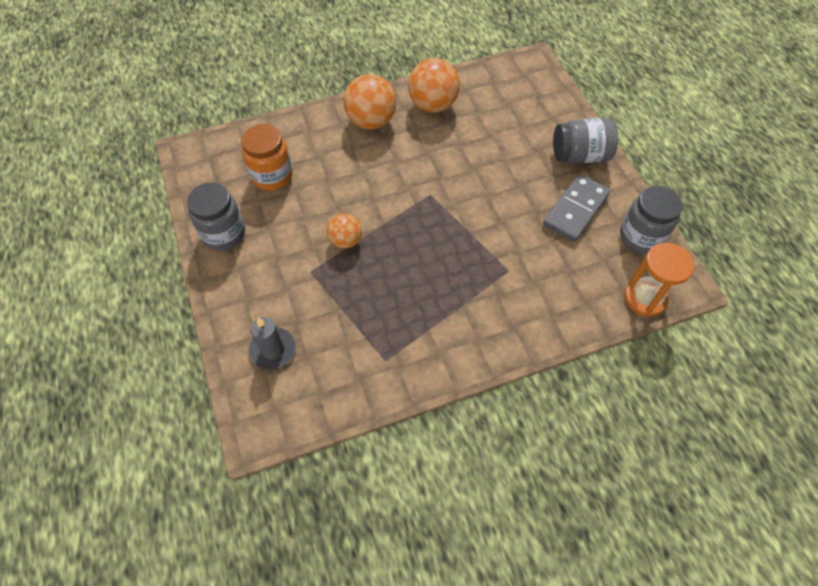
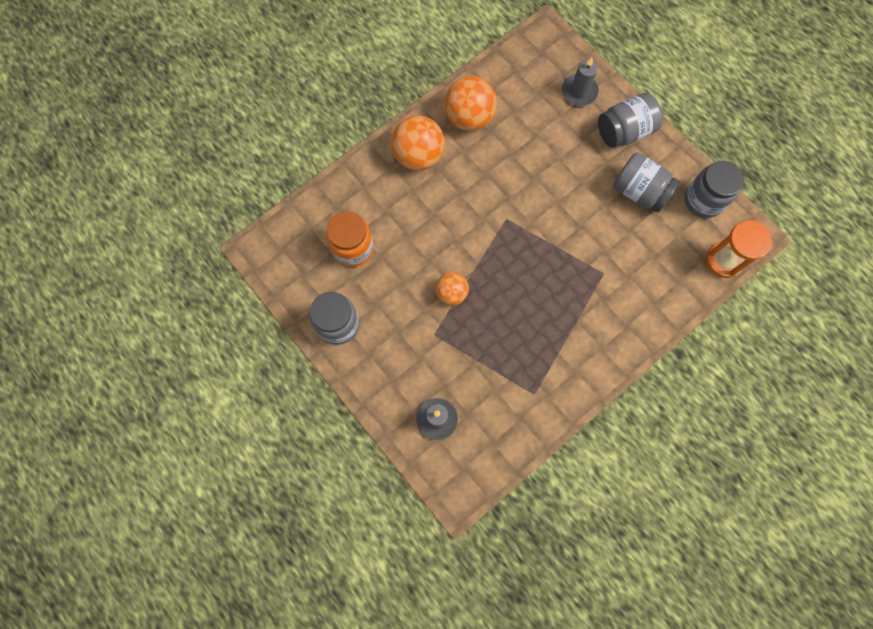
camera: 20 degrees left, 15 degrees up
grey domino [543,174,610,242] -> grey jar [613,152,680,213]
none -> grey candle [562,57,599,106]

